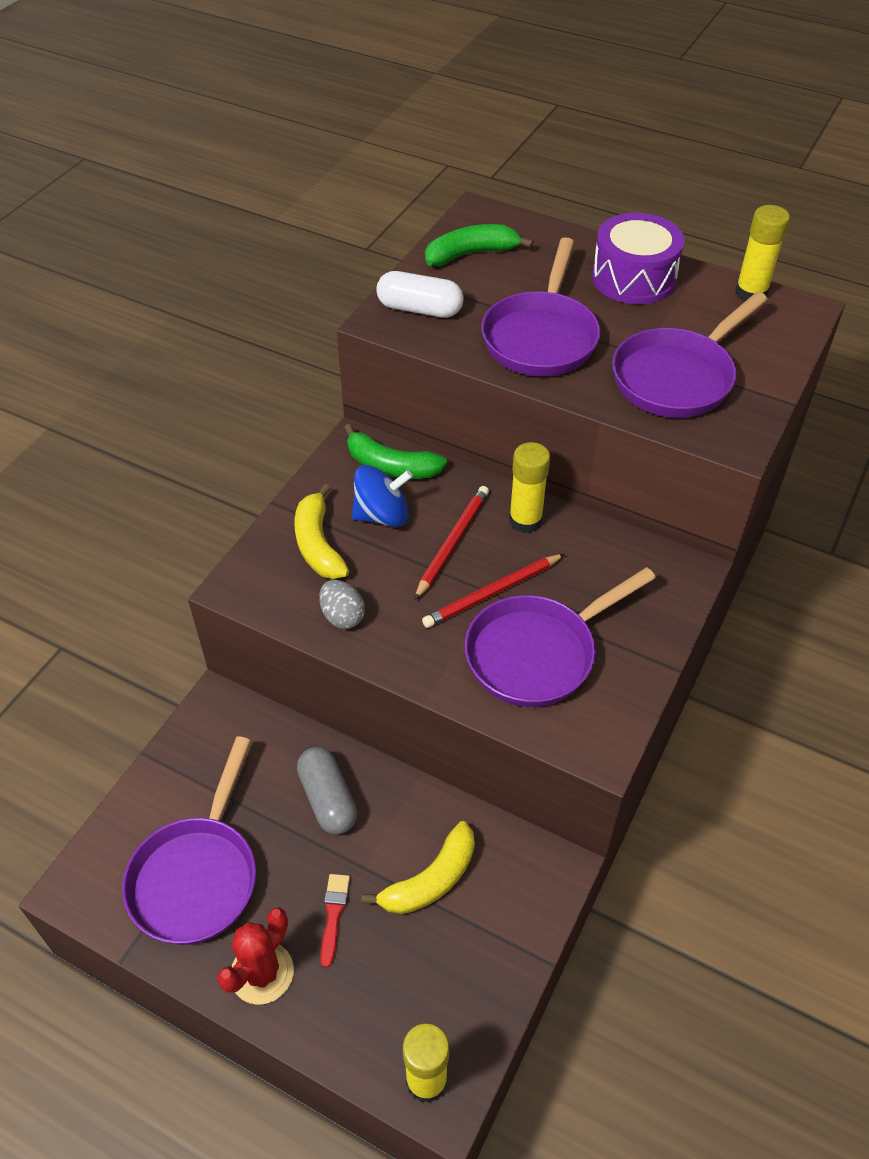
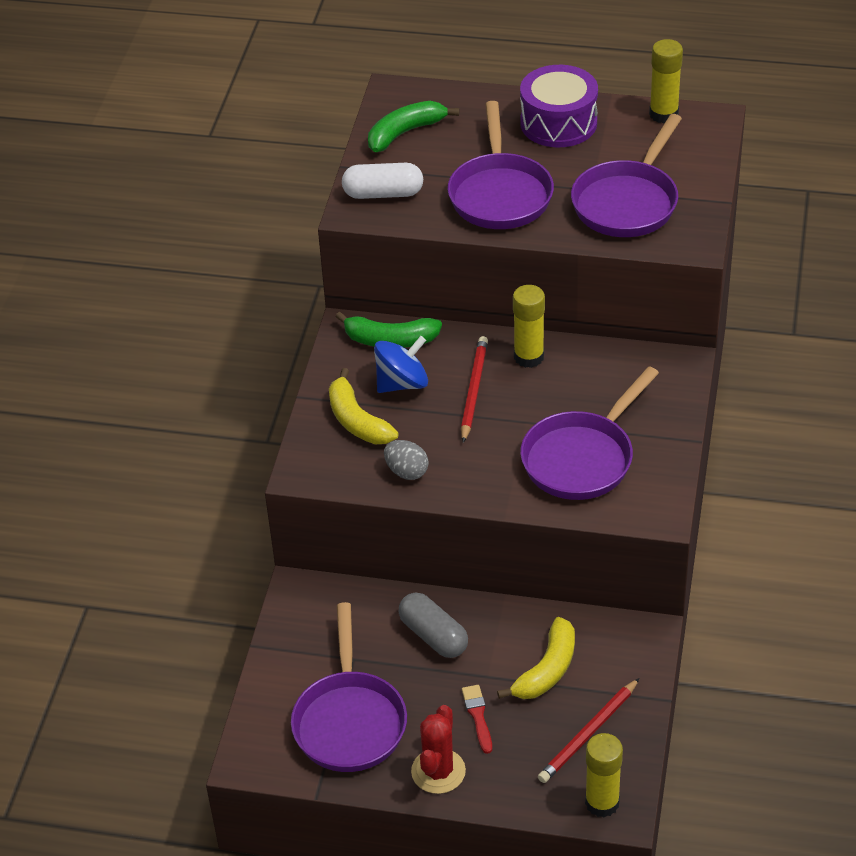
camera: 15 degrees left, 5 degrees down
red pencil [422,554,564,628] -> red pencil moved to [538,678,640,783]

